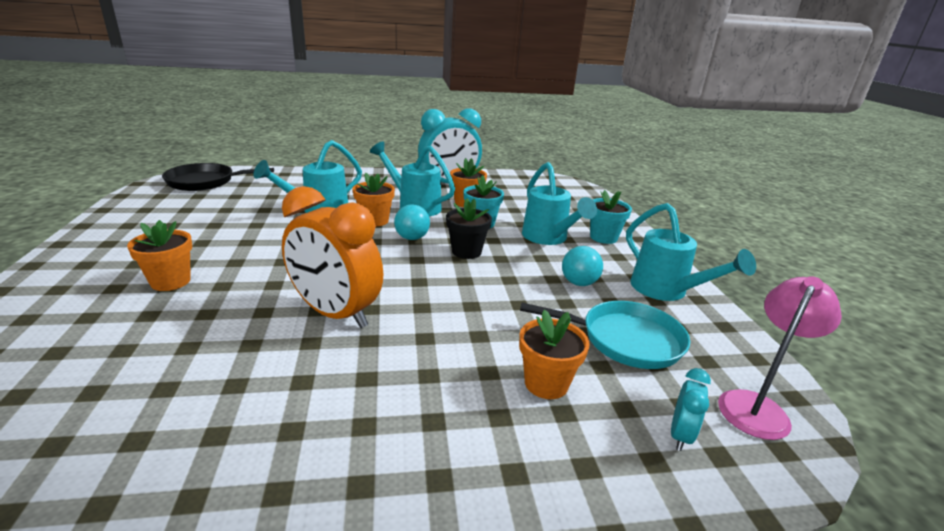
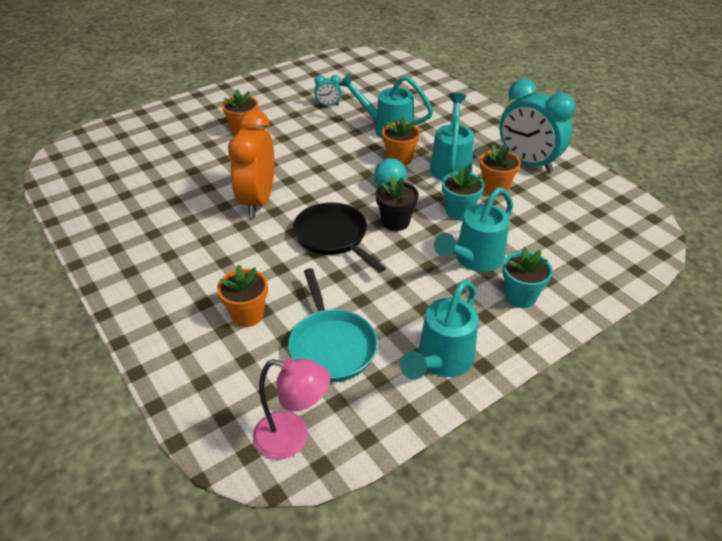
camera: 65 degrees right, 15 degrees up
black pan [162,163,274,191] -> black pan moved to [293,202,386,273]
turquoise ball [562,246,603,286] -> none
turquoise clock [671,368,711,451] -> turquoise clock moved to [314,75,341,106]

